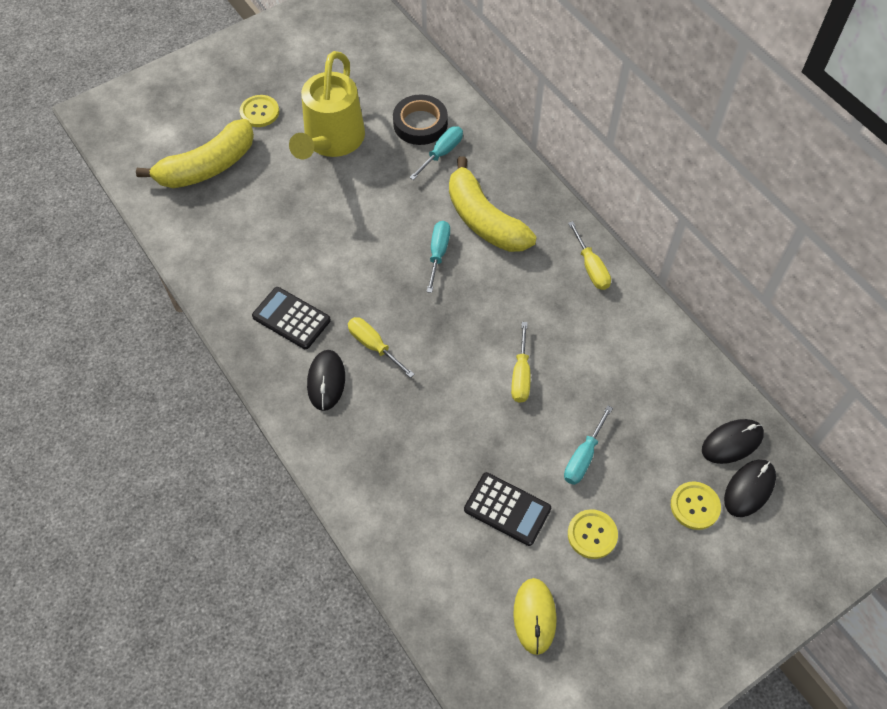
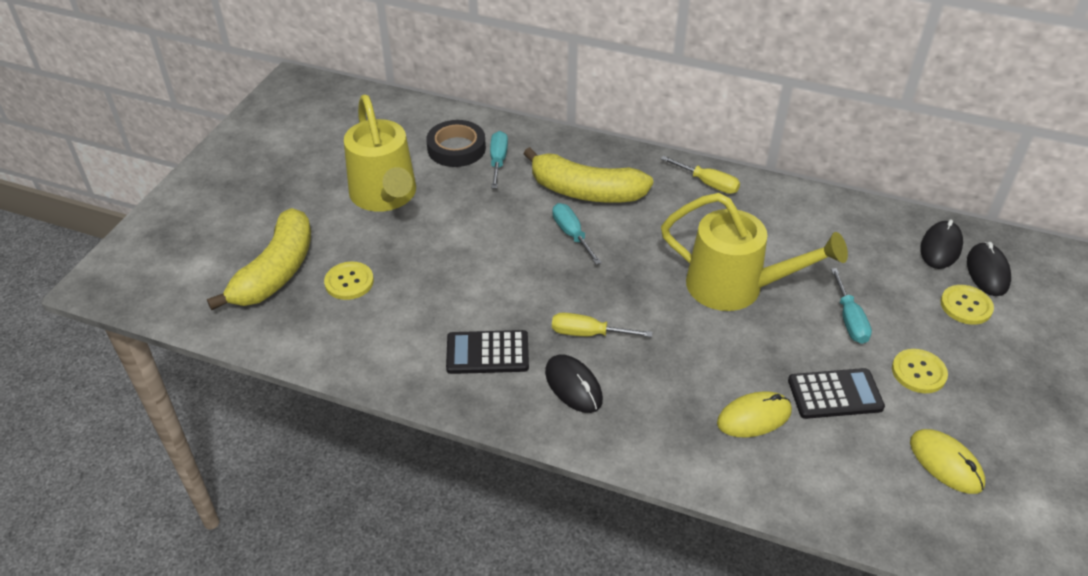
camera: 35 degrees left, 15 degrees down
yellow button [240,95,279,127] -> yellow button moved to [324,262,374,300]
yellow screwdriver [511,322,530,403] -> yellow watering can [661,193,848,311]
none -> yellow mouse [717,391,792,437]

